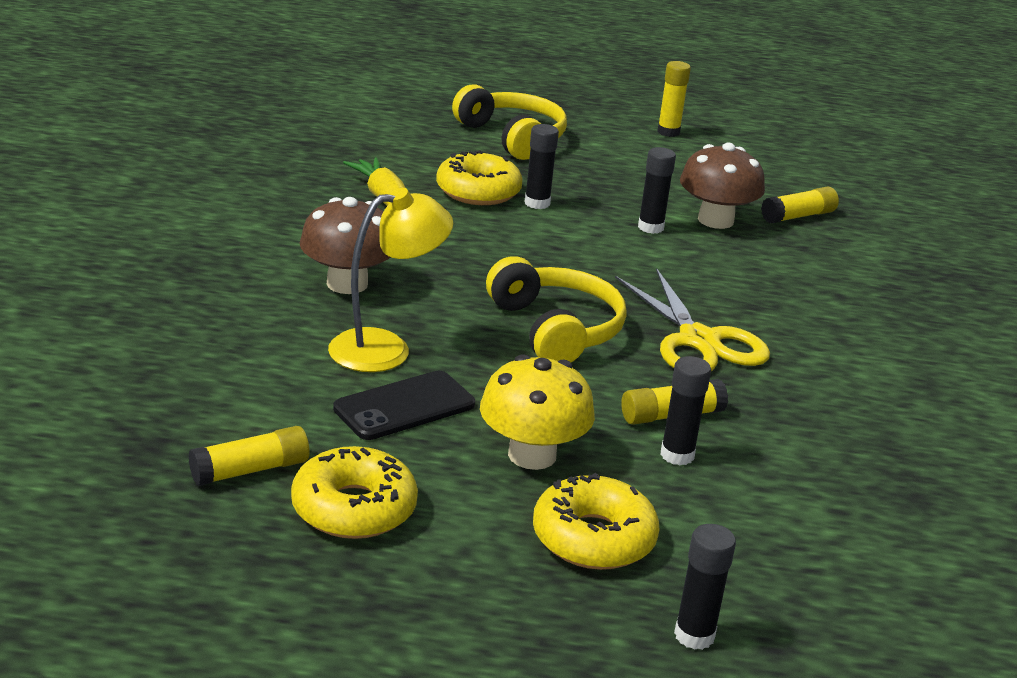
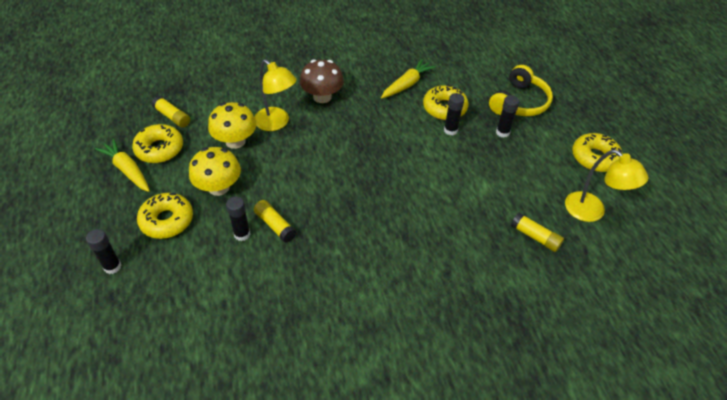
camera: 70 degrees right, 20 degrees up
black phone [333,371,475,440] -> yellow mushroom [208,102,256,149]
yellow headphones [486,256,627,363] -> none
yellow scissors [615,268,770,371] -> none
black glue stick [638,147,676,234] -> black glue stick moved to [496,95,520,138]
yellow glue stick [657,61,691,137] -> yellow donut [572,133,623,172]
brown mushroom [680,143,765,229] -> none
none -> yellow carrot [95,139,150,192]
none -> yellow lamp [565,150,648,222]

